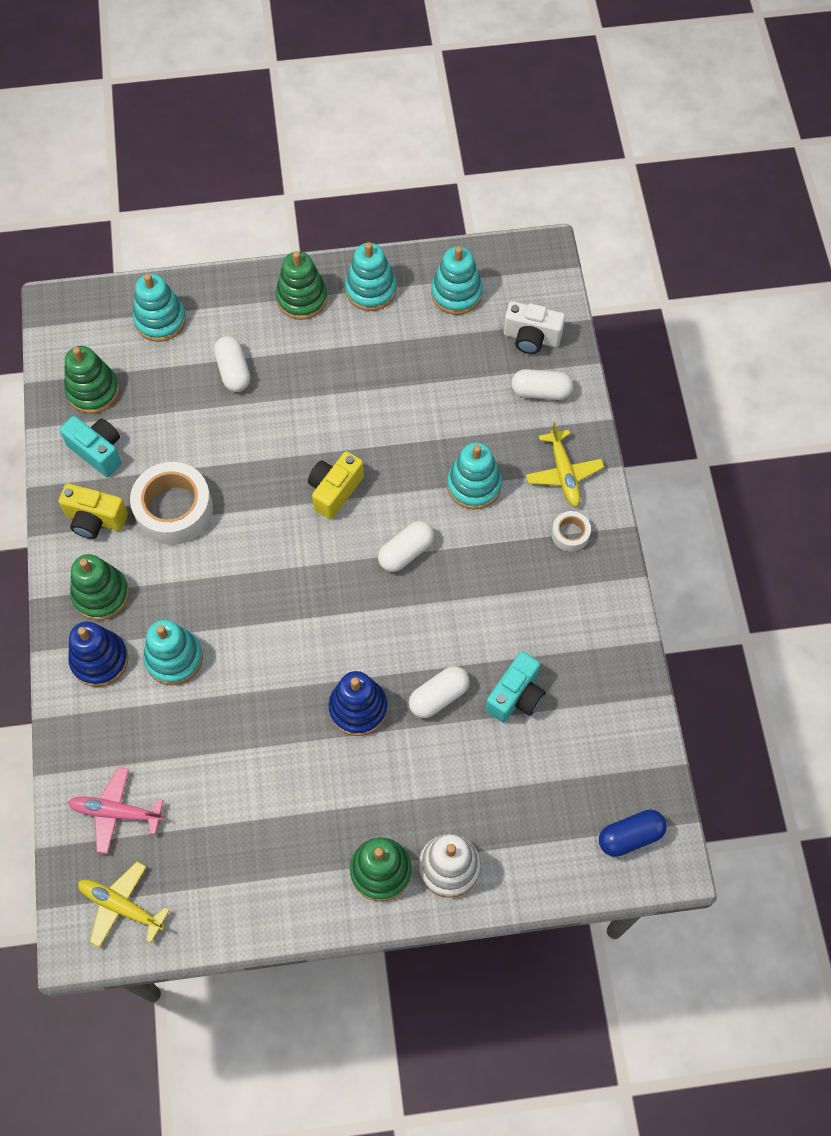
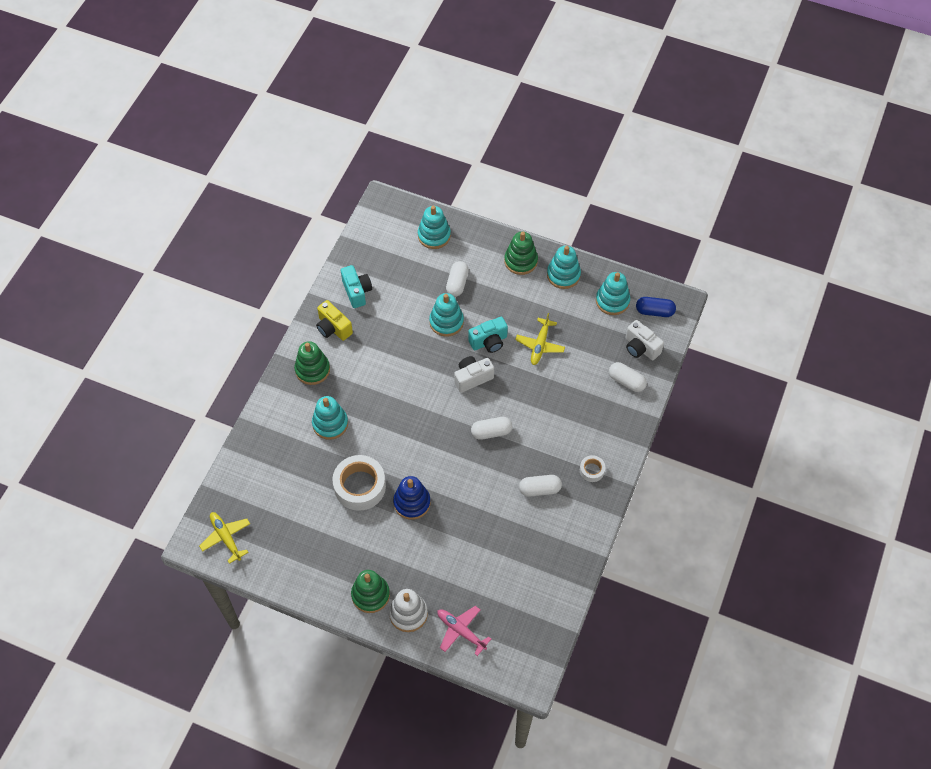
camera: 30 degrees right, 5 degrees down
green stacking toy [64,346,120,414] -> none
blue stacking toy [68,621,129,687] -> none
pink plane [68,767,164,854] -> pink plane moved to [437,606,491,656]
white tape [130,462,213,545] -> white tape moved to [332,455,386,511]
yellow camera [308,451,364,520] -> white camera [454,356,494,393]
white capsule [409,666,470,718] -> white capsule moved to [519,475,562,497]
turquoise stacking toy [447,442,502,510] -> turquoise stacking toy moved to [429,293,464,337]
turquoise camera [485,652,546,723] -> turquoise camera moved to [468,317,508,353]
yellow plane [526,422,604,507] -> yellow plane moved to [515,313,565,365]
blue capsule [599,809,667,857] -> blue capsule moved to [636,297,676,317]

